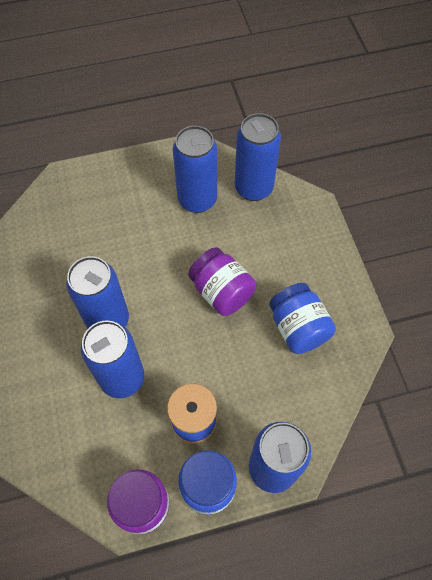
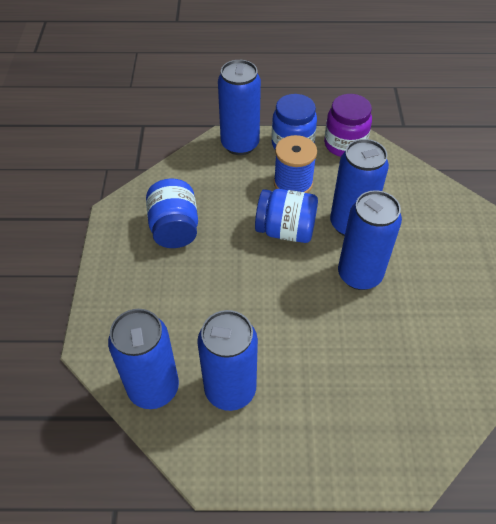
camera: 165 degrees left, 10 degrees down
purple jar [188,247,256,316] -> none
none -> blue jar [255,189,318,243]

